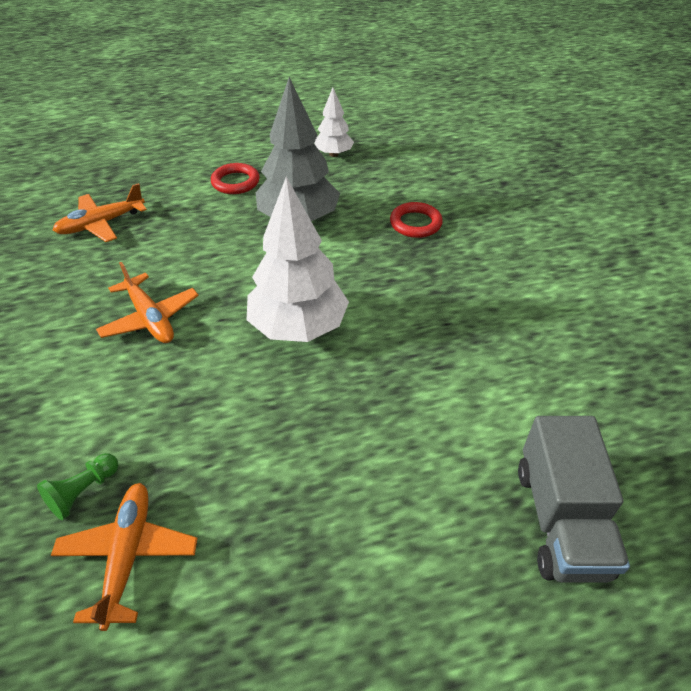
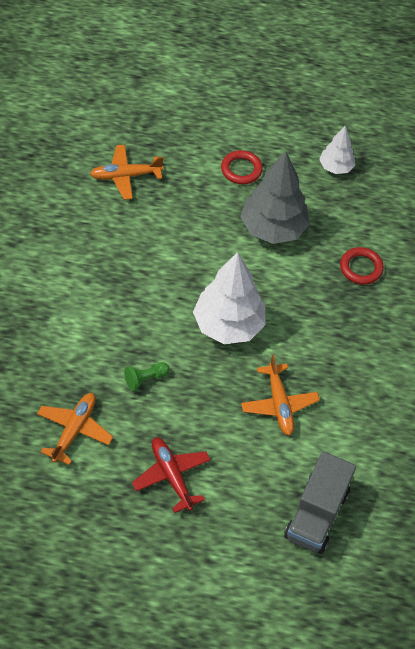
camera: 20 degrees right, 10 degrees up
green pawn [37,453,118,520] -> green pawn moved to [124,362,170,391]
orange plane [96,262,199,343] -> orange plane moved to [241,355,320,436]
none -> red plane [132,437,210,513]

